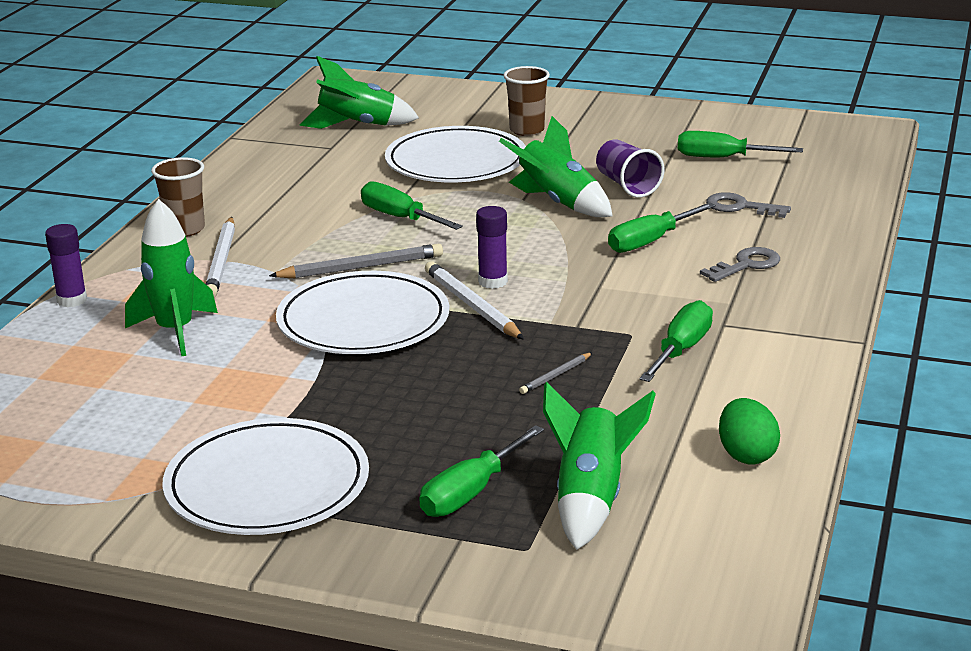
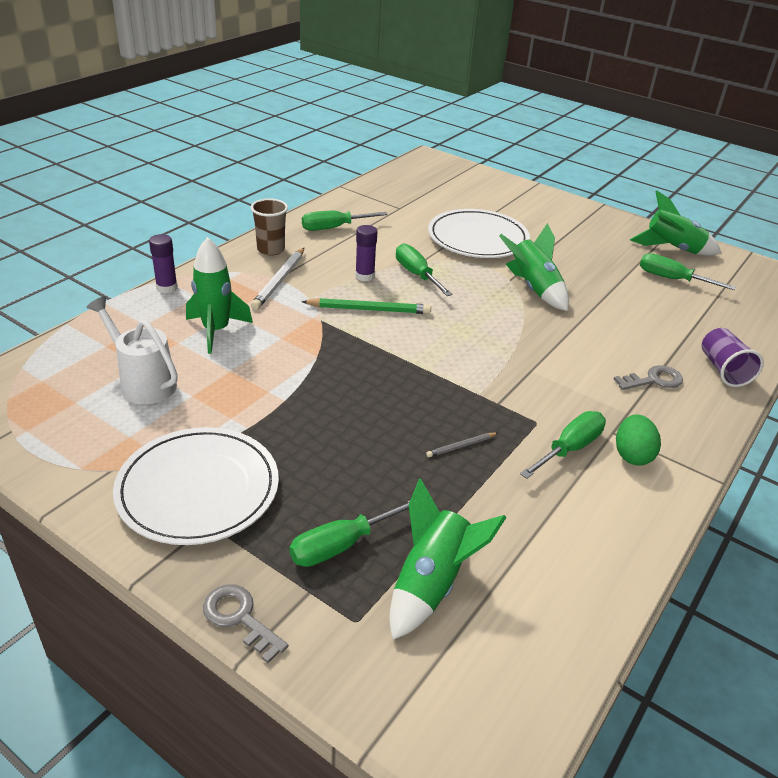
camera: 15 degrees right, 10 degrees up
grey pencil [269,243,443,278] -> green pencil [301,298,431,314]
white plate [276,271,449,354] -> none
green rocket [300,56,419,129] -> green rocket moved to [630,191,722,256]
white pencil [425,261,524,340] -> none
purple glue stick [476,206,508,289] -> purple glue stick moved to [355,225,377,281]
brown cup [503,66,550,136] -> none
purple cup [596,139,664,198] -> purple cup moved to [702,328,764,387]
green screwdriver [608,202,716,253] -> green screwdriver moved to [302,211,388,231]
grey key [706,192,791,218] -> grey key moved to [203,585,288,663]
green egg [719,398,780,464] -> green egg moved to [616,414,661,466]
none -> white watering can [86,296,177,404]

